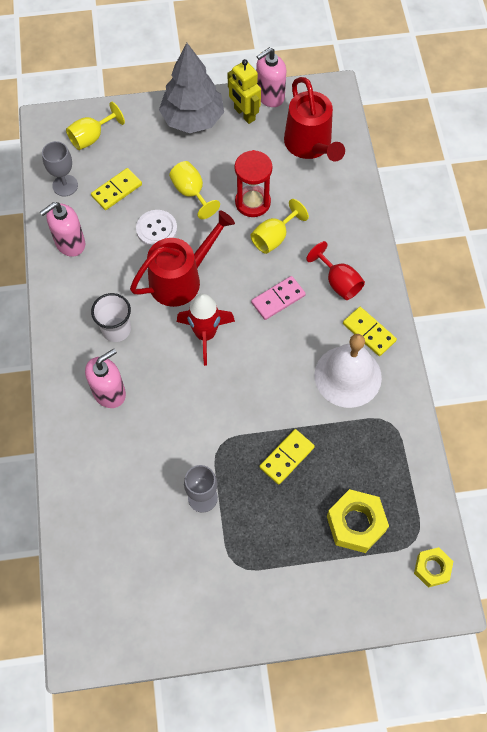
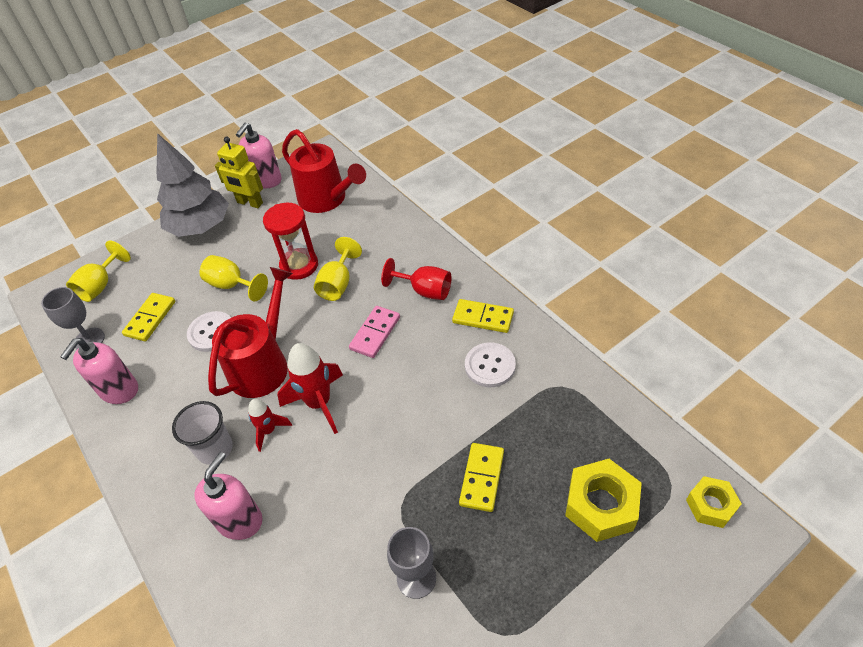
camera: 25 degrees left, 15 degrees down
white bell [314,334,382,408] -> white button [465,342,516,387]
none -> red rocket [248,399,292,452]

